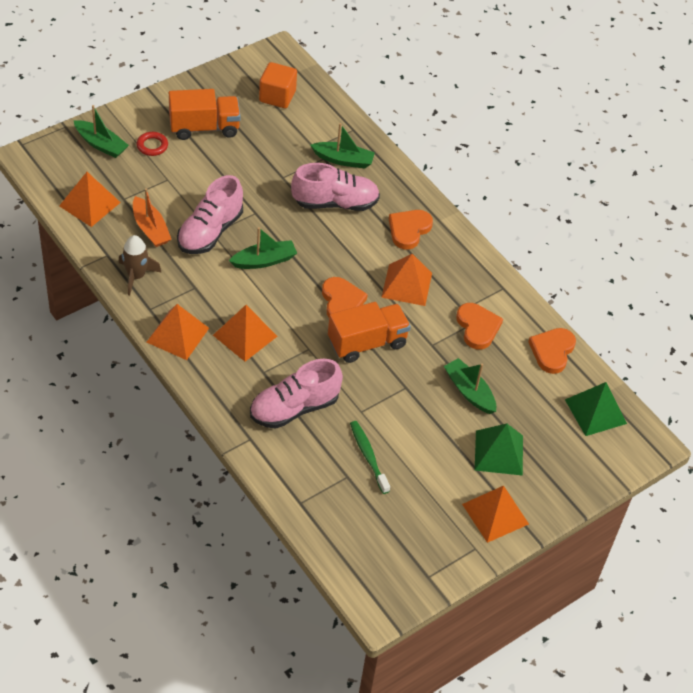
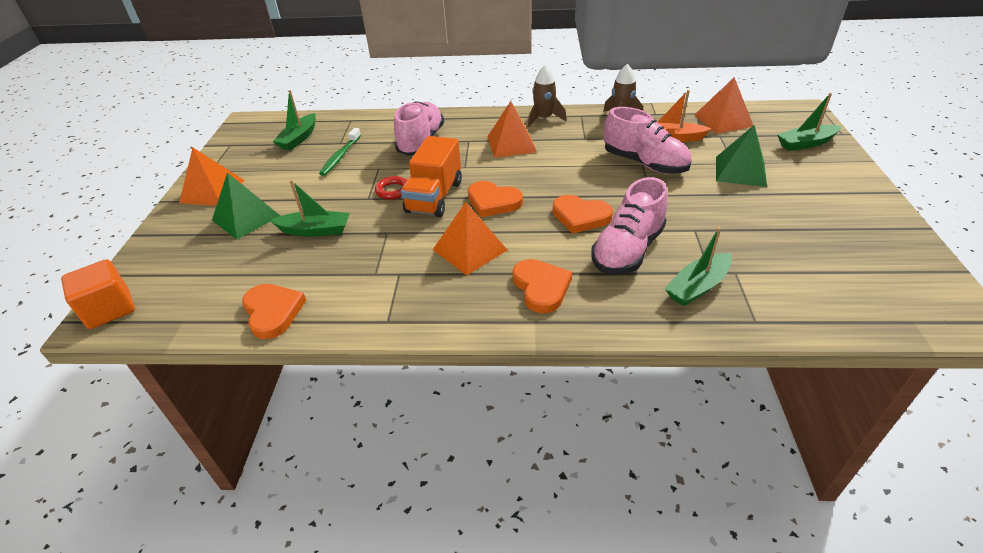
camera: 135 degrees right, 10 degrees down
red ring [137,132,168,156] -> red ring moved to [375,176,407,200]
orange pyramid [147,304,209,360] -> brown rocket [528,65,566,127]
orange truck [169,89,240,140] -> none
pink shoe [177,175,243,254] -> pink shoe turned 150 degrees clockwise [604,107,692,174]
green boat [229,227,297,269] -> green boat moved to [273,90,316,150]
orange cube [259,62,297,108] -> orange cube moved to [61,259,135,329]
green toothbrush [350,421,390,494] -> green toothbrush turned 90 degrees clockwise [319,128,361,176]
orange heart [456,303,503,349] -> orange heart moved to [553,195,613,234]
green pyramid [565,382,627,436] -> green pyramid moved to [716,125,767,187]

